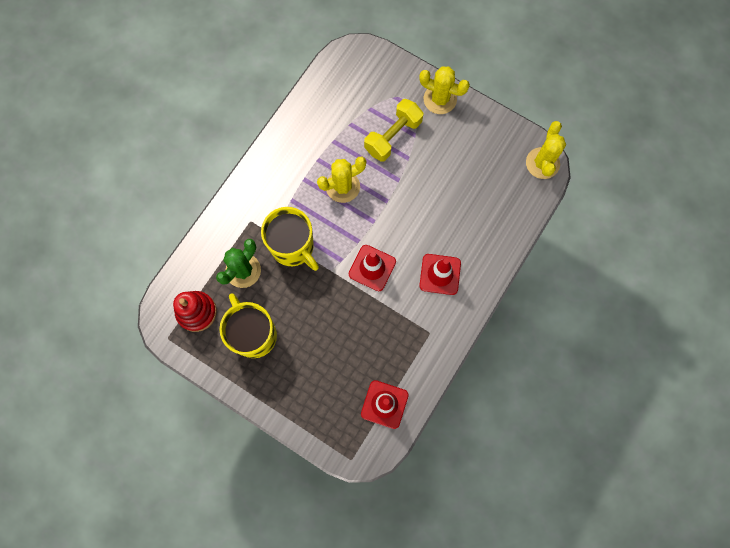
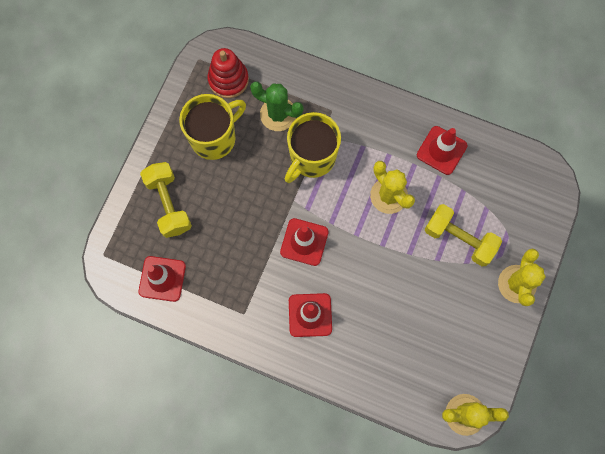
camera: 80 degrees right, 0 degrees up
none -> yellow dumbbell [140,162,192,238]
none -> red traffic cone [417,126,467,175]

